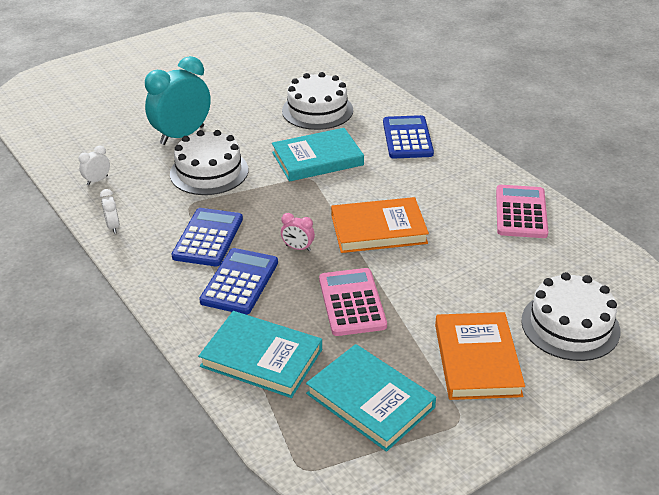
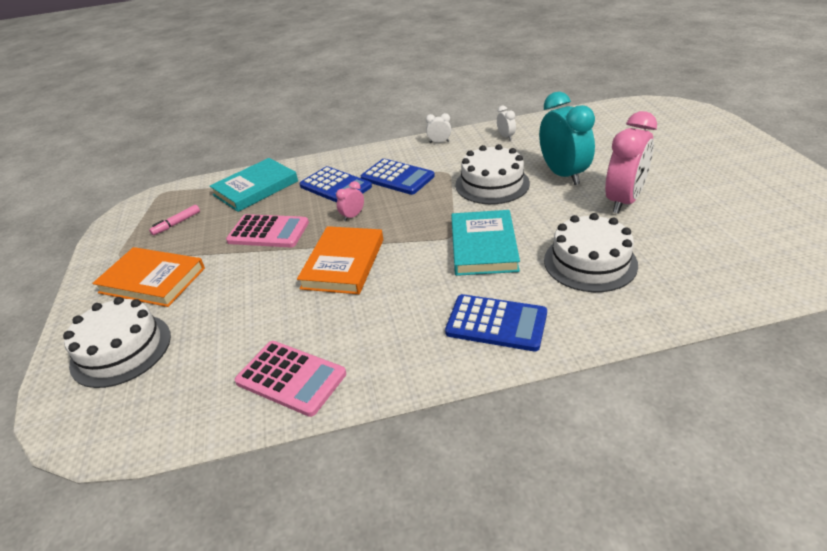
camera: 115 degrees right, 0 degrees up
turquoise book [306,344,436,452] -> pink marker [149,205,200,235]
none -> pink clock [605,111,657,214]

